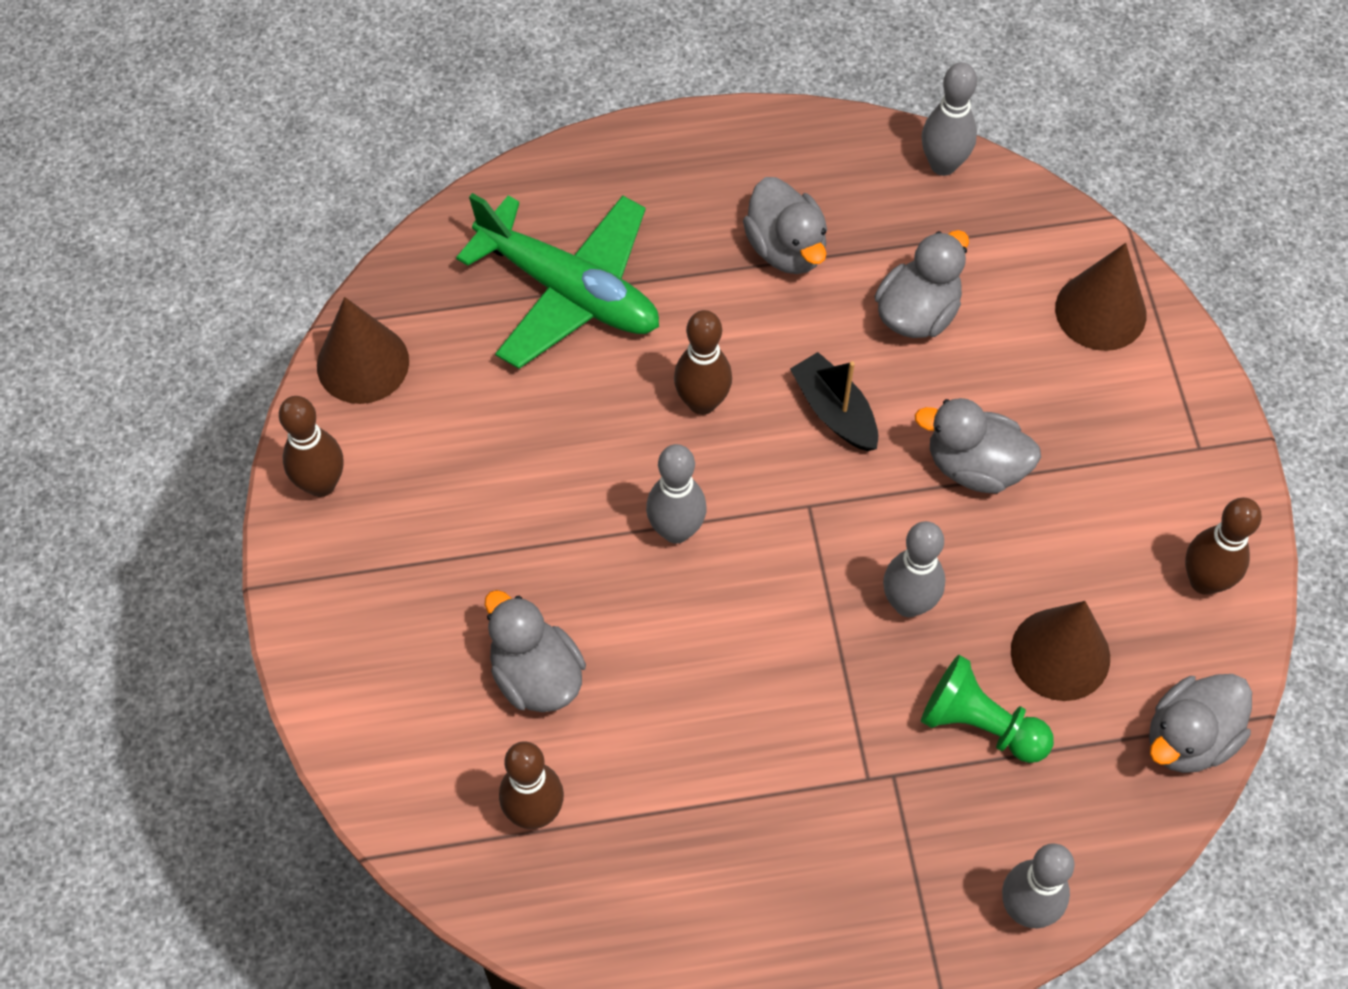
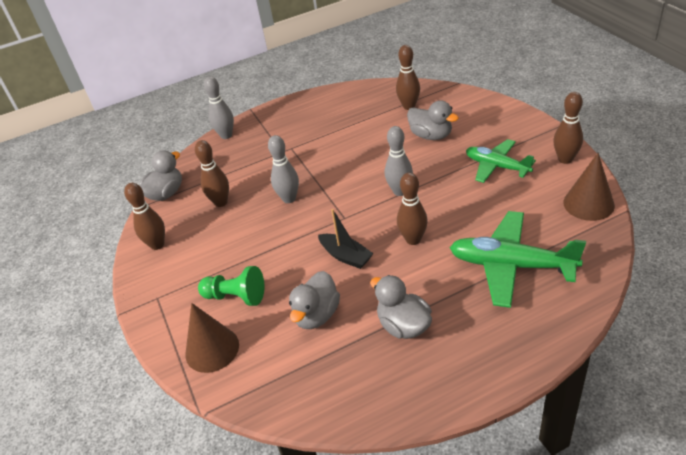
camera: 170 degrees right, 20 degrees down
grey duck [915,398,1041,494] -> none
green pawn [921,655,1054,763] -> green pawn moved to [198,266,264,306]
grey bowling pin [922,62,977,176] -> none
brown cone [1011,601,1110,701] -> brown bowling pin [195,140,229,207]
none -> green plane [466,139,536,183]

